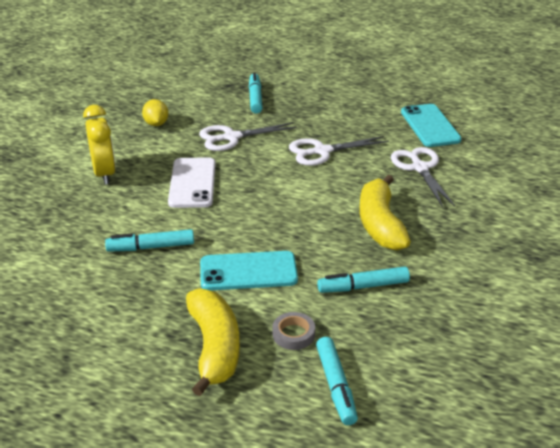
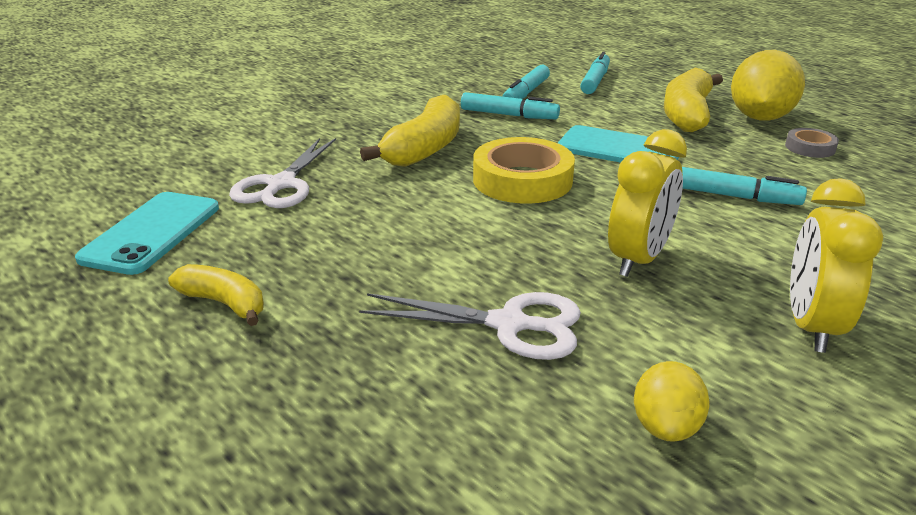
camera: 150 degrees left, 5 degrees down
white phone [168,157,216,208] -> yellow clock [608,129,687,277]
turquoise marker [249,72,263,114] -> turquoise marker moved to [502,65,550,99]
grey tape [272,312,315,350] -> grey tape moved to [785,128,839,158]
white scissors [289,136,389,166] -> none
none -> yellow banana [168,264,264,326]
none -> yellow tape [473,137,575,204]
none -> yellow lemon [731,50,805,121]

